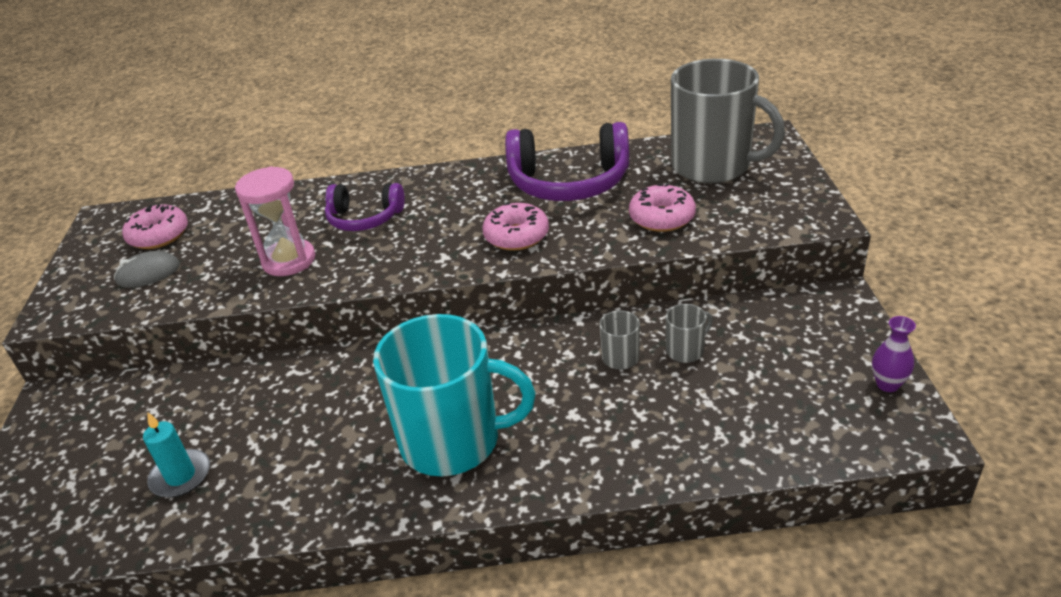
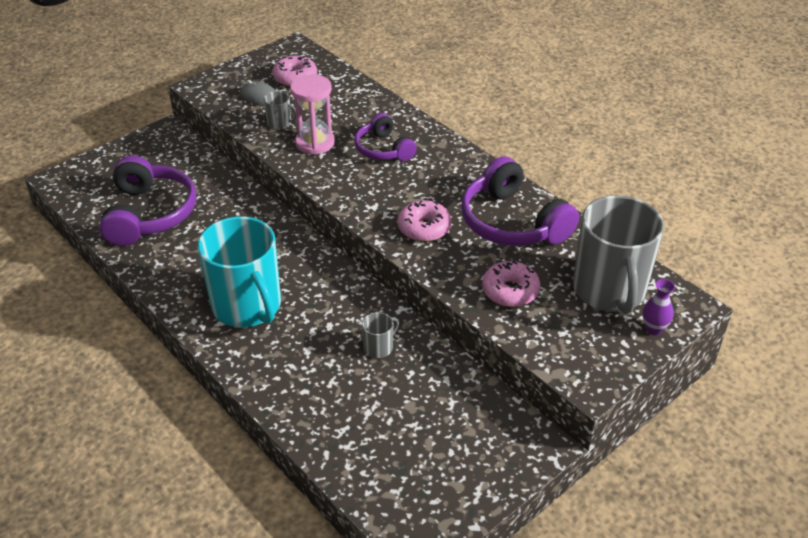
camera: 50 degrees right, 5 degrees up
turquoise candle [143,413,210,498] -> purple headphones [99,155,196,246]
grey mug [666,304,713,363] -> grey mug moved to [264,91,297,130]
purple vase [872,316,916,392] -> purple vase moved to [642,279,675,335]

